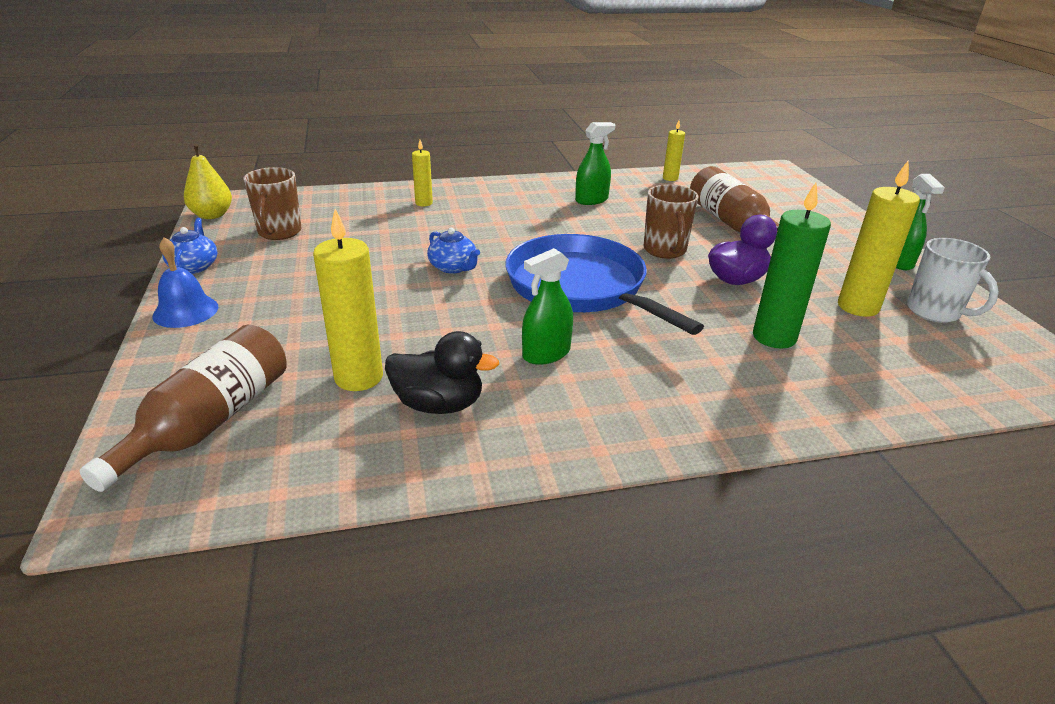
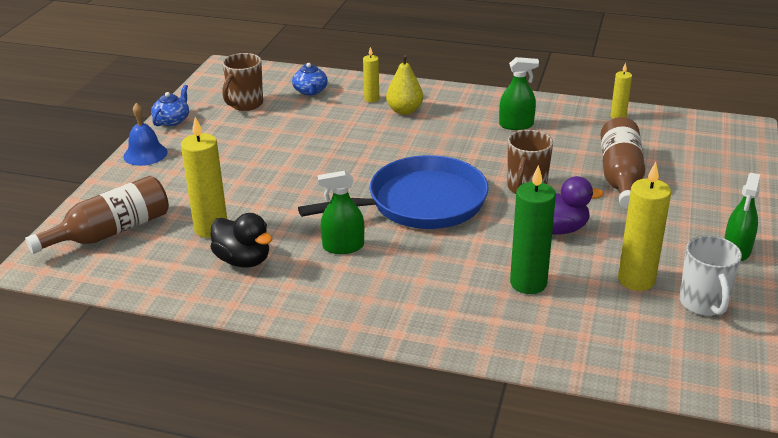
camera: 30 degrees right, 0 degrees up
yellow pear [184,144,232,219] -> yellow pear moved to [386,55,423,115]
blue teapot [427,228,480,274] -> blue teapot moved to [292,63,328,96]
blue pan [506,234,704,335] -> blue pan turned 75 degrees clockwise [298,155,489,229]

